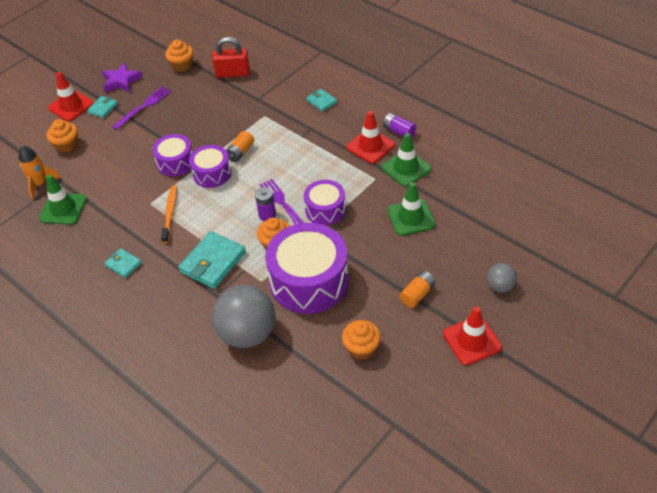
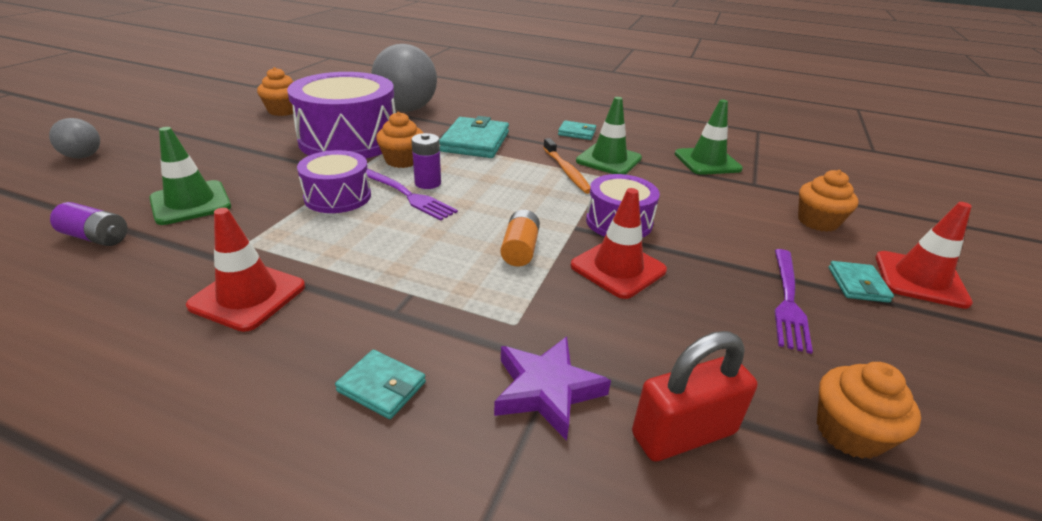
camera: 155 degrees right, 15 degrees down
orange rocket [19,145,61,199] -> none
purple star [102,62,143,93] -> purple star moved to [494,336,611,441]
purple drum [189,145,231,188] -> none
green traffic cone [381,133,431,187] -> green traffic cone moved to [576,97,642,175]
purple battery [383,113,416,138] -> purple battery moved to [50,202,128,246]
orange battery [399,271,436,308] -> none
red traffic cone [443,307,502,365] -> red traffic cone moved to [570,188,667,299]

